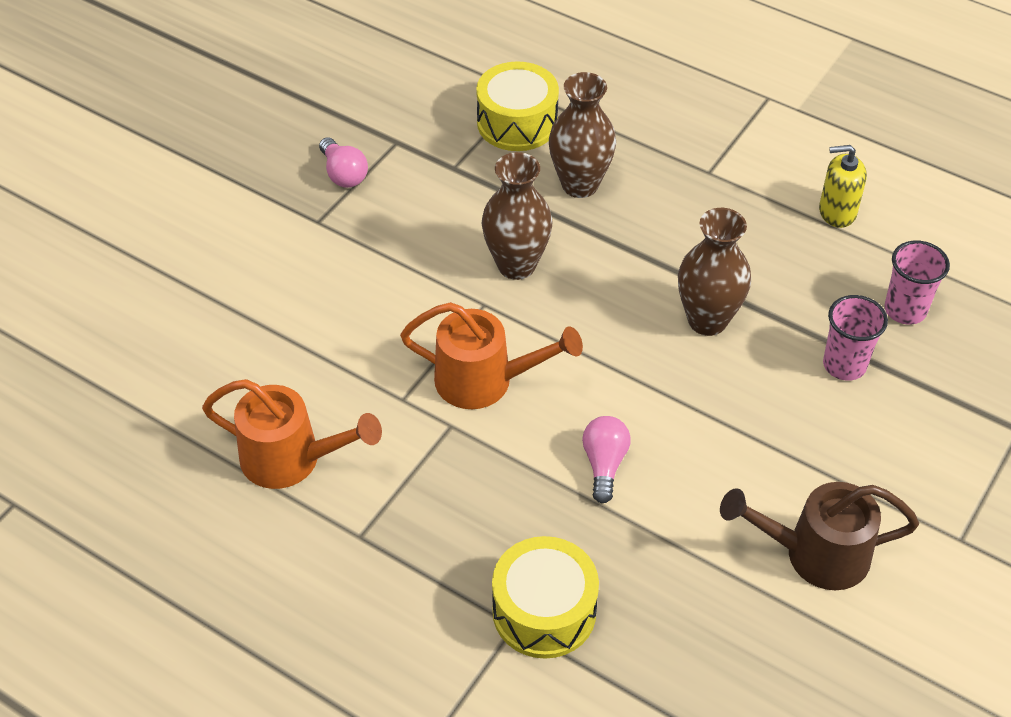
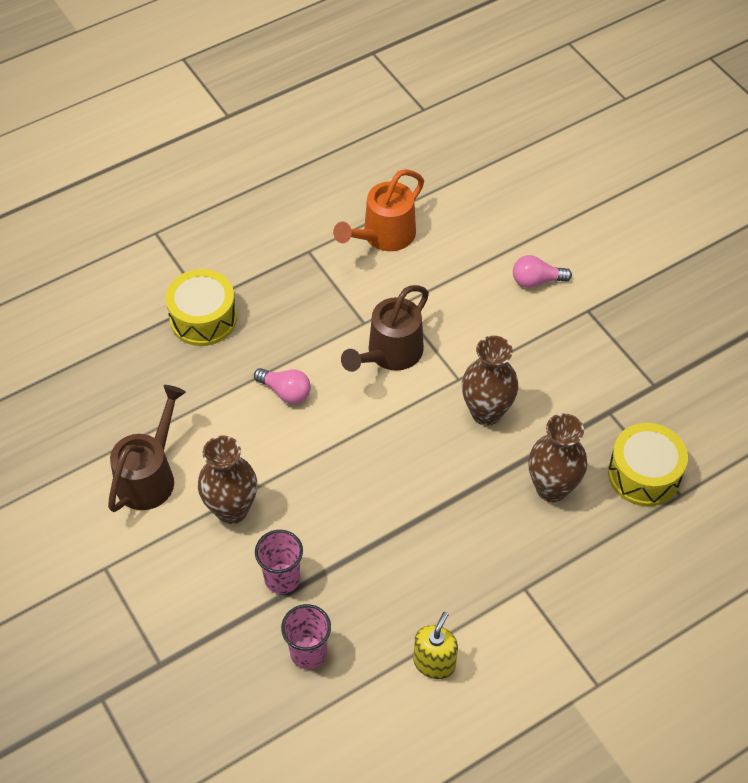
camera: 115 degrees right, 5 degrees up
pink light bulb [319,137,368,188] -> pink light bulb moved to [513,255,572,288]
orange watering can [400,302,583,409] -> brown watering can [341,285,429,372]
brown vase [678,208,751,336] -> brown vase moved to [198,436,257,524]

